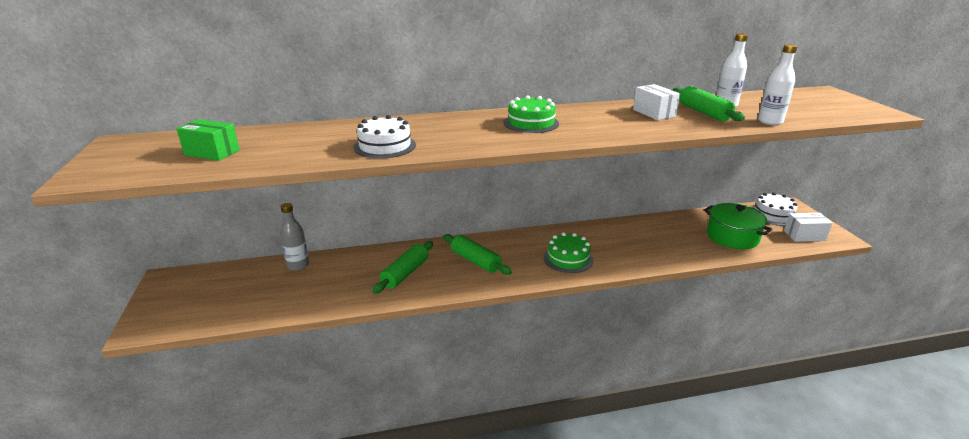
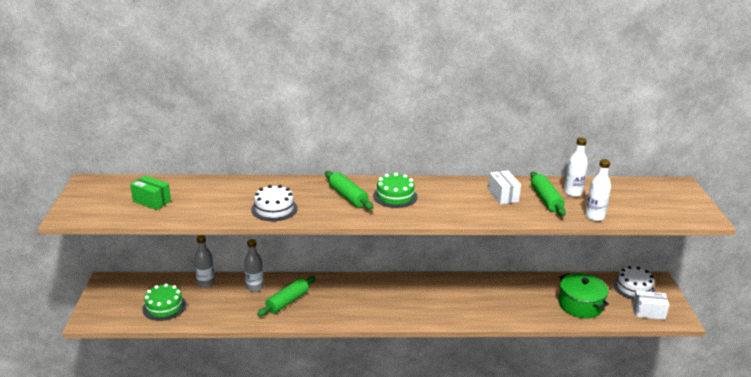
camera: 10 degrees right, 0 degrees up
green rolling pin [443,234,512,275] -> green rolling pin moved to [325,171,373,210]
green cake [543,232,593,273] -> green cake moved to [142,284,186,321]
none -> grey bottle [244,239,264,292]

